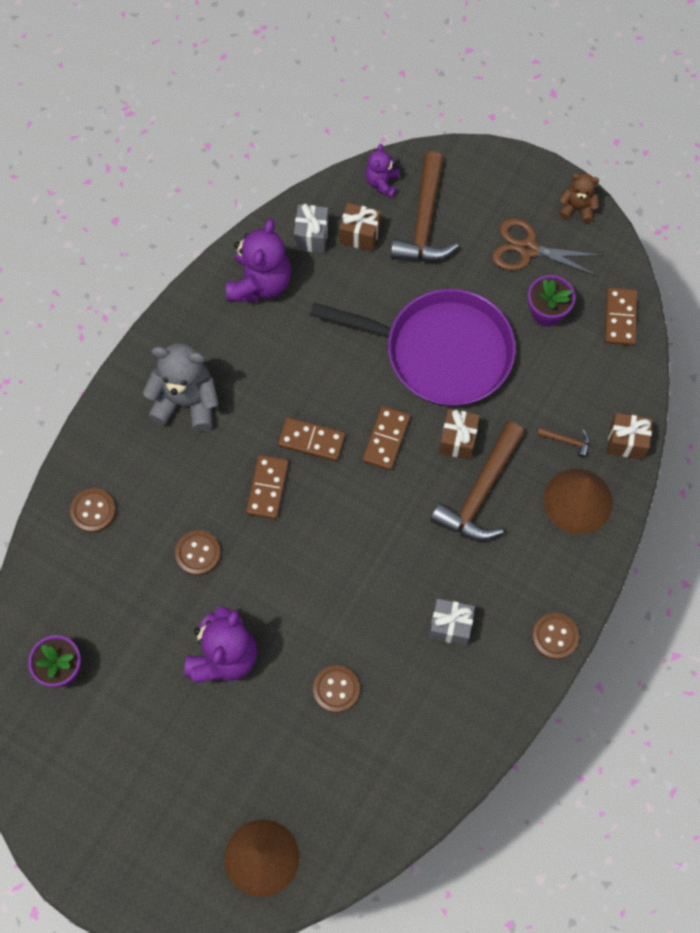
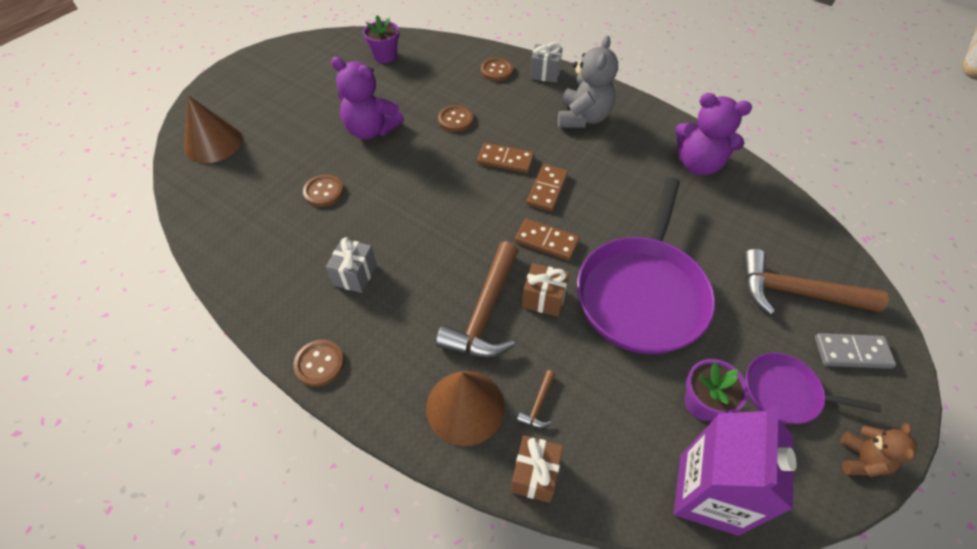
camera: 95 degrees right, 15 degrees down
grey gift [294,204,329,253] -> grey gift moved to [530,42,563,83]
brown gift [339,203,381,251] -> none
purple teddy bear [365,144,400,198] -> none
brown hammer [430,422,525,541] -> brown hammer turned 105 degrees counterclockwise [436,241,519,358]
brown scissors [492,218,603,276] -> purple pan [746,353,881,424]
brown domino [605,287,637,346] -> purple carton [674,405,796,536]
none -> grey domino [815,333,896,369]

